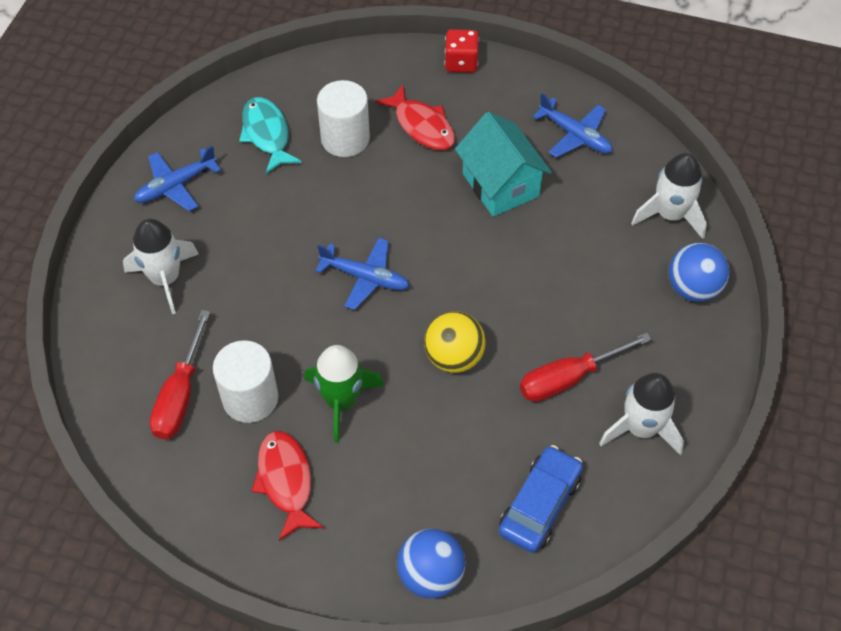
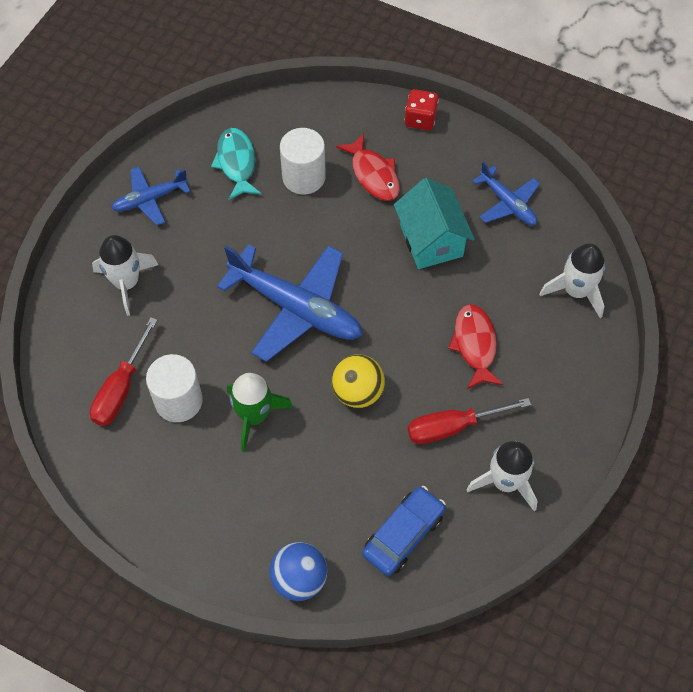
camera: 10 degrees right, 5 degrees up
red fish [251,431,323,541] -> red fish moved to [448,304,503,389]
blue plane [315,238,409,310] -> blue plane [217,244,362,362], size x1.85
blue ball [669,243,729,302] -> none

